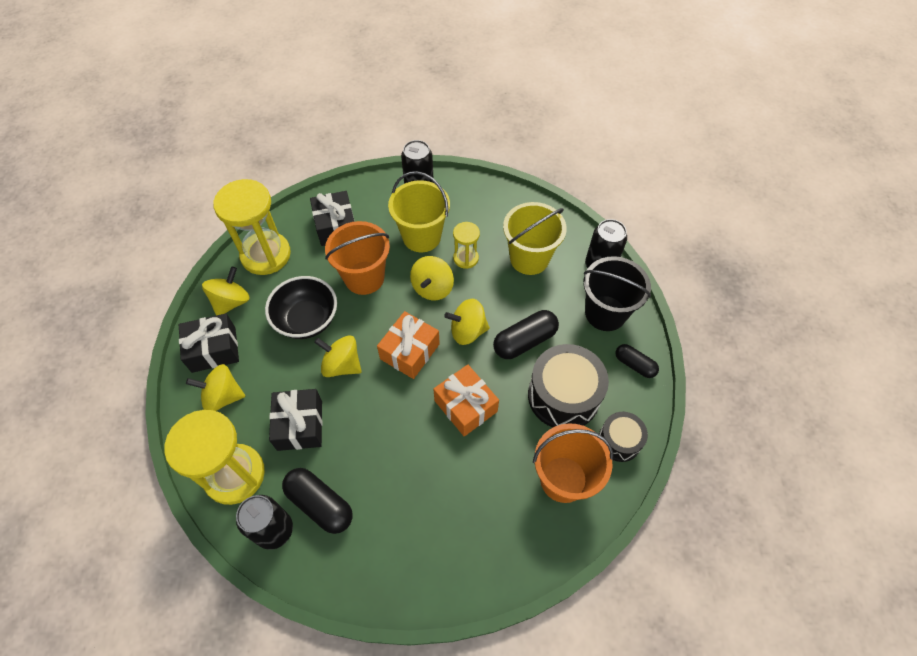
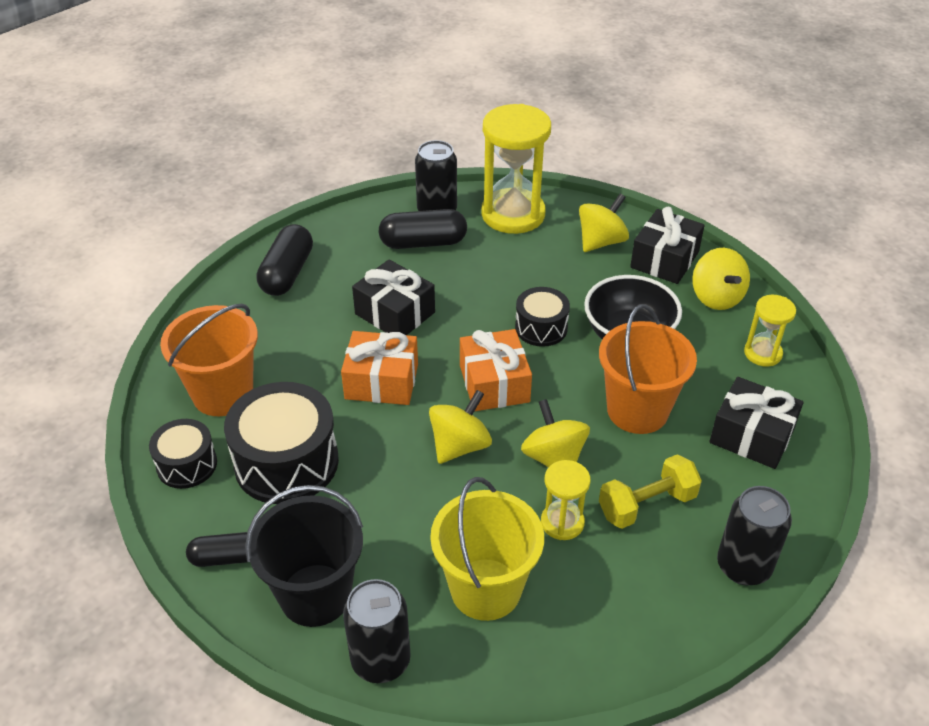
camera: 135 degrees right, 15 degrees down
yellow hourglass [213,179,291,275] -> yellow hourglass [744,295,796,367], size x0.51
black gift [269,389,322,451] -> black gift moved to [352,259,435,335]
yellow spinning top [314,335,362,377] -> black drum [515,287,570,347]
yellow bucket [388,171,450,252] -> yellow dumbbell [599,454,702,529]
black capsule [493,310,559,359] -> black capsule moved to [256,224,313,296]

